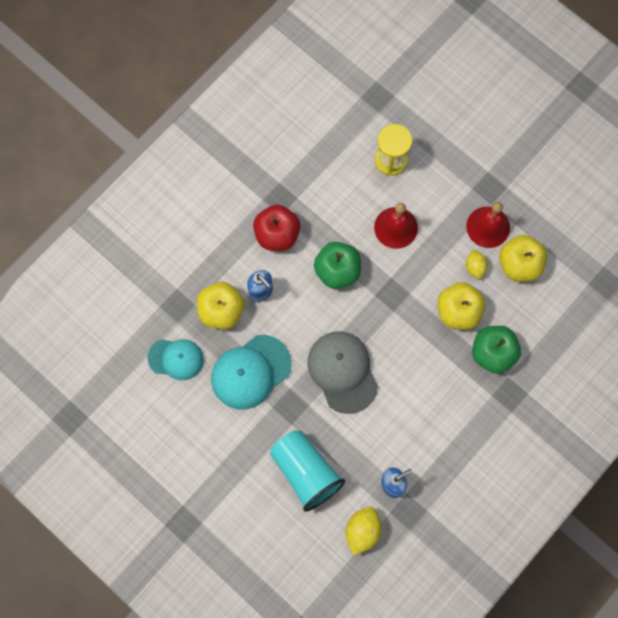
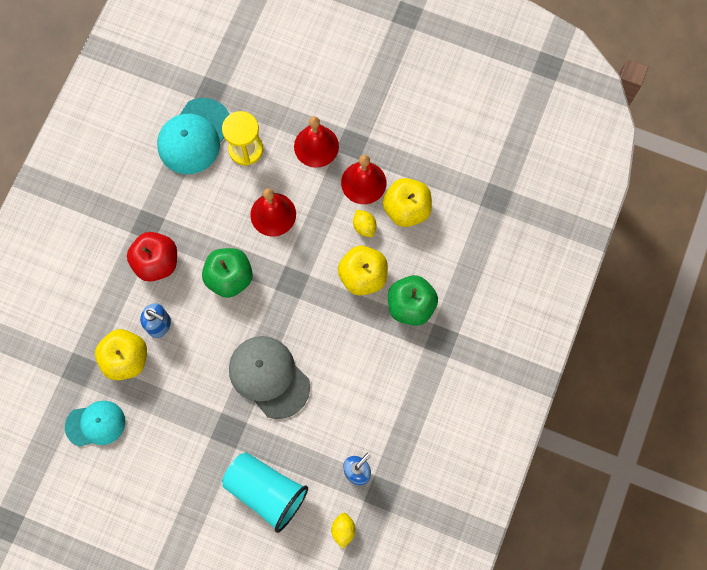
camera: 20 degrees left, 0 degrees up
turquoise cap [211,335,291,409] -> turquoise cap moved to [157,98,230,174]
yellow lemon [346,507,382,556] -> yellow lemon [331,513,355,549], size x0.65
none -> red bell [294,116,339,168]

